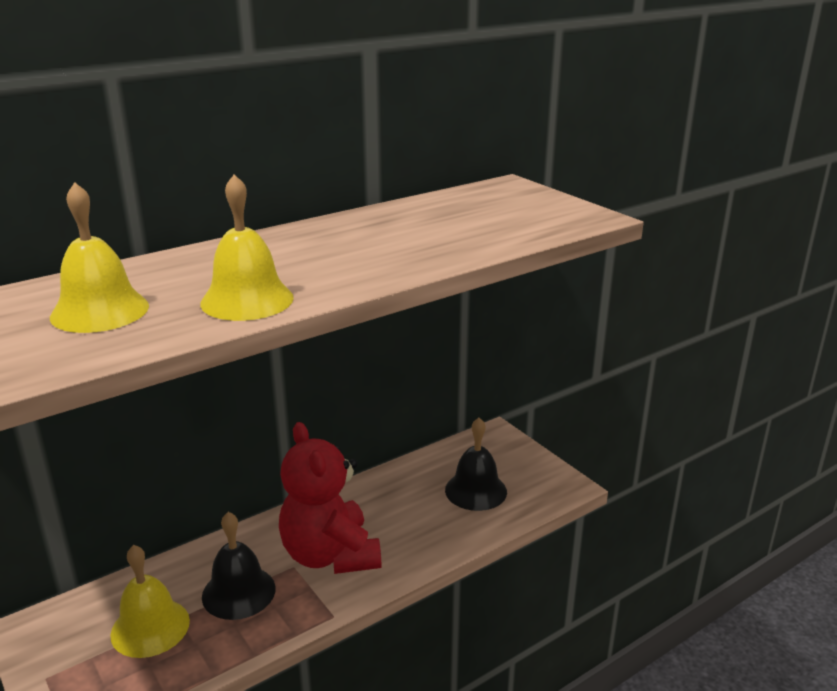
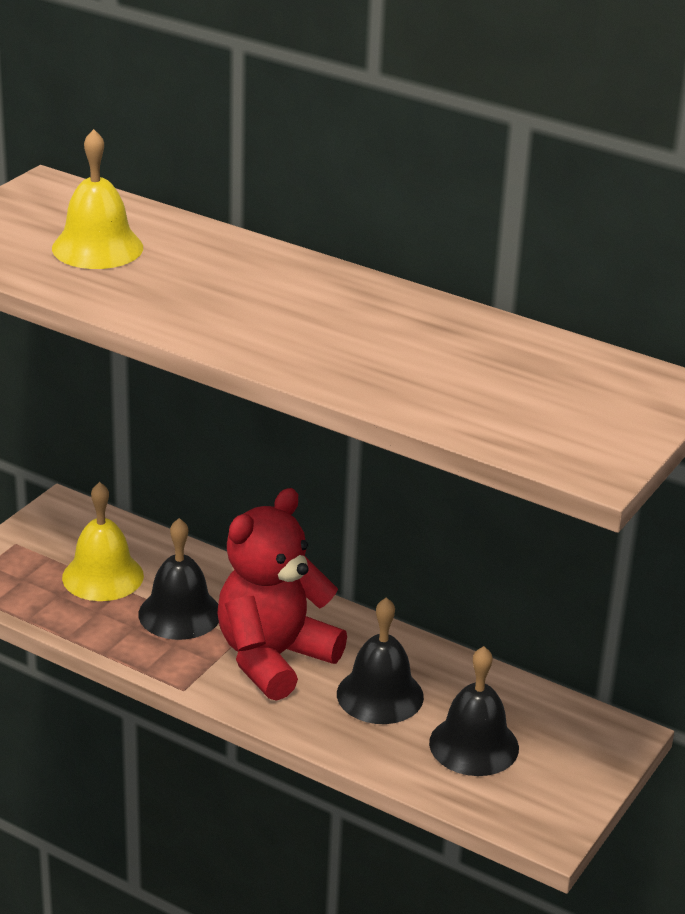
camera: 65 degrees right, 5 degrees up
yellow bell [200,174,294,321] -> none
none -> black bell [337,597,424,724]

